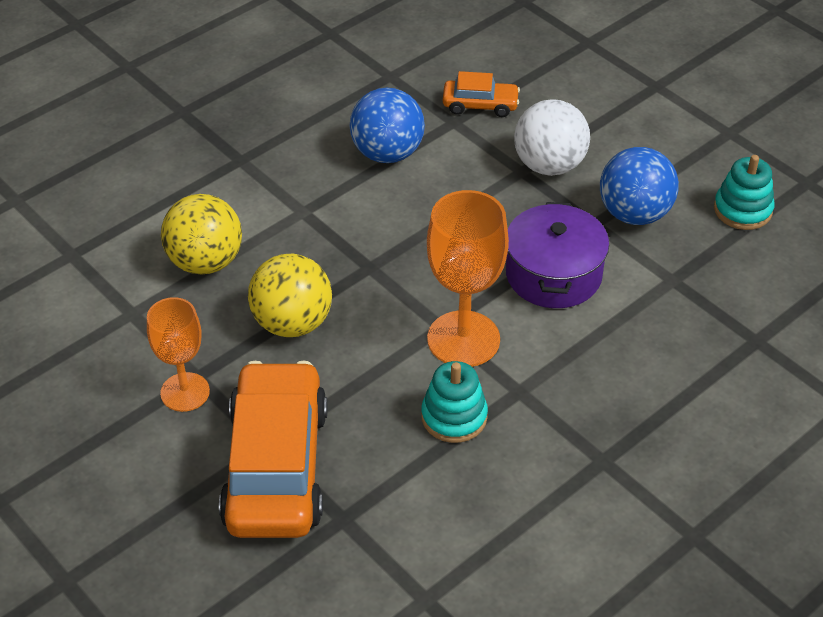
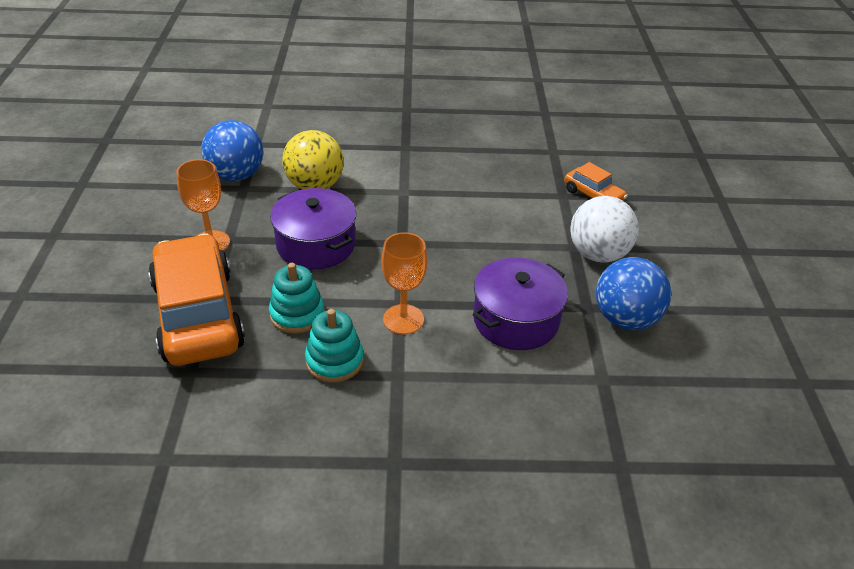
camera: 40 degrees right, 5 degrees down
orange car [219,361,327,538] -> orange car turned 60 degrees counterclockwise [148,234,245,366]
yellow ball [248,254,332,337] -> purple pot [270,188,356,270]
blue ball [350,88,425,163] -> blue ball moved to [202,120,263,181]
orange goblet [427,190,509,367] -> orange goblet [381,232,427,334], size x0.65
turquoise stacking toy [714,155,774,230] -> turquoise stacking toy moved to [269,263,325,334]

